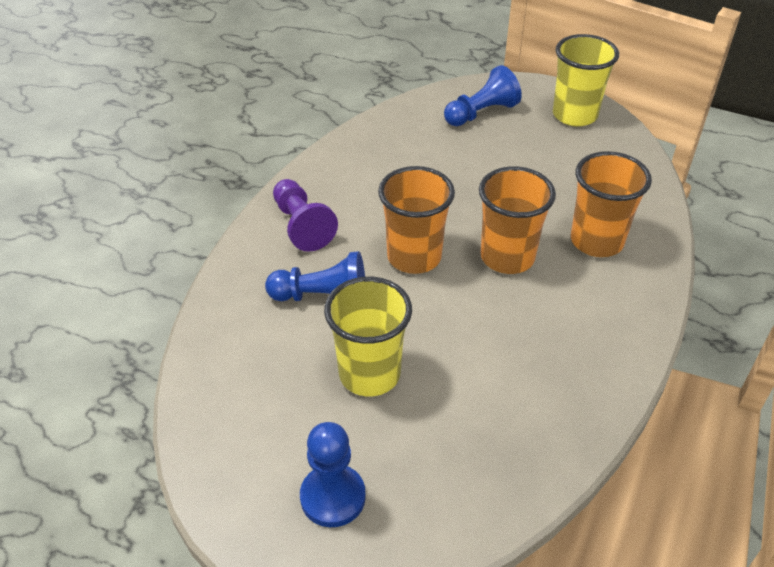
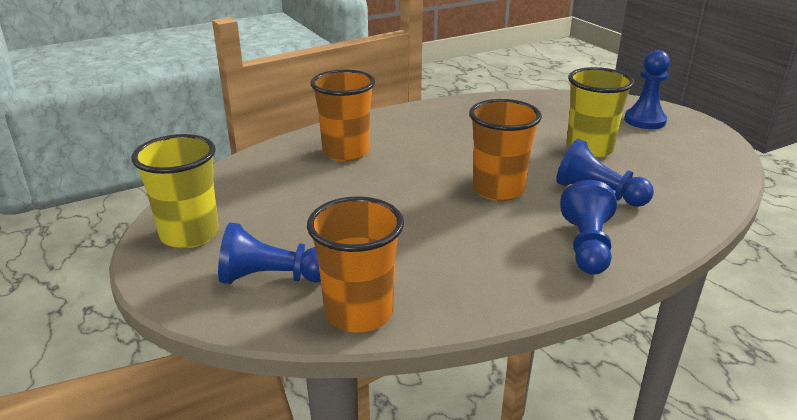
camera: 145 degrees left, 15 degrees down
purple pawn [273,179,338,252] -> blue pawn [560,180,617,275]
orange cup [479,166,556,274] -> orange cup moved to [307,196,404,333]

